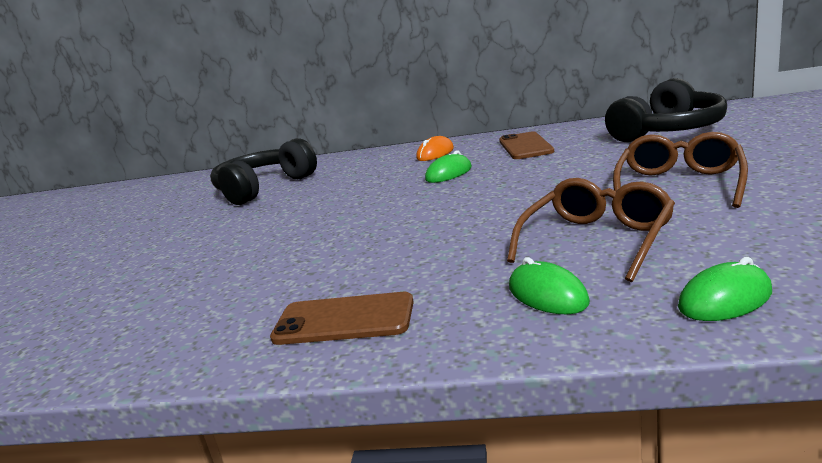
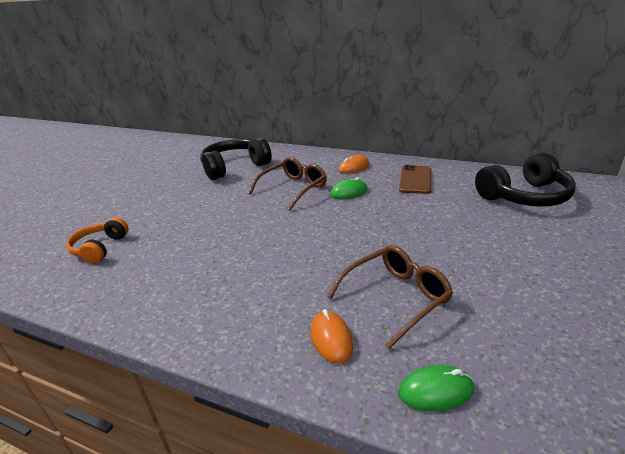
camera: 15 degrees right, 10 degrees up
brown phone [270,292,414,345] -> none
green mouse [509,257,590,314] -> orange mouse [311,309,353,364]
brown glasses [613,132,748,208] -> brown glasses moved to [248,157,327,210]
none -> orange headphones [66,217,129,264]

